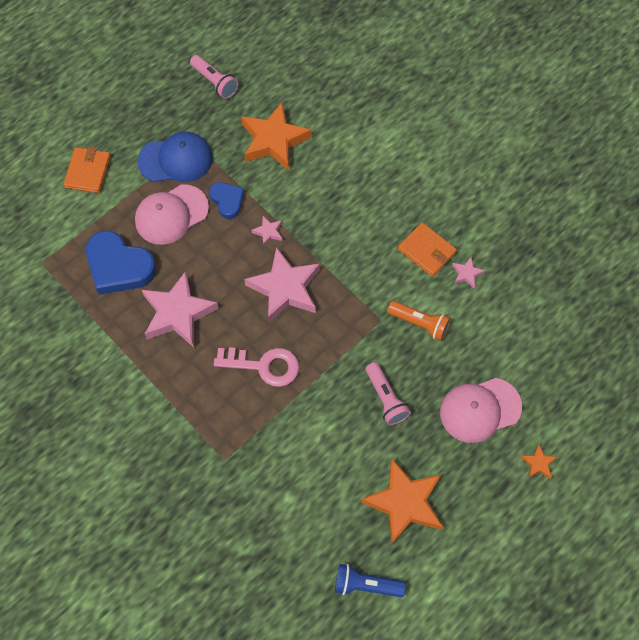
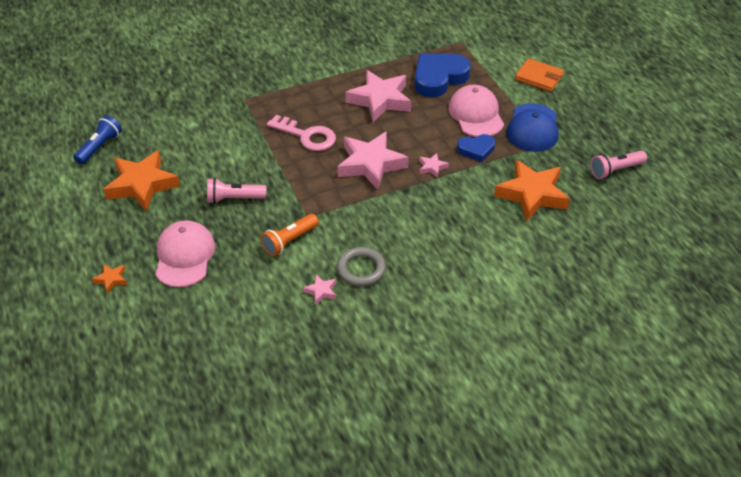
camera: 110 degrees right, 20 degrees down
pink key [214,347,299,387] -> pink key turned 90 degrees counterclockwise [267,115,336,151]
orange wallet [398,222,457,277] -> grey ring [337,247,386,286]

